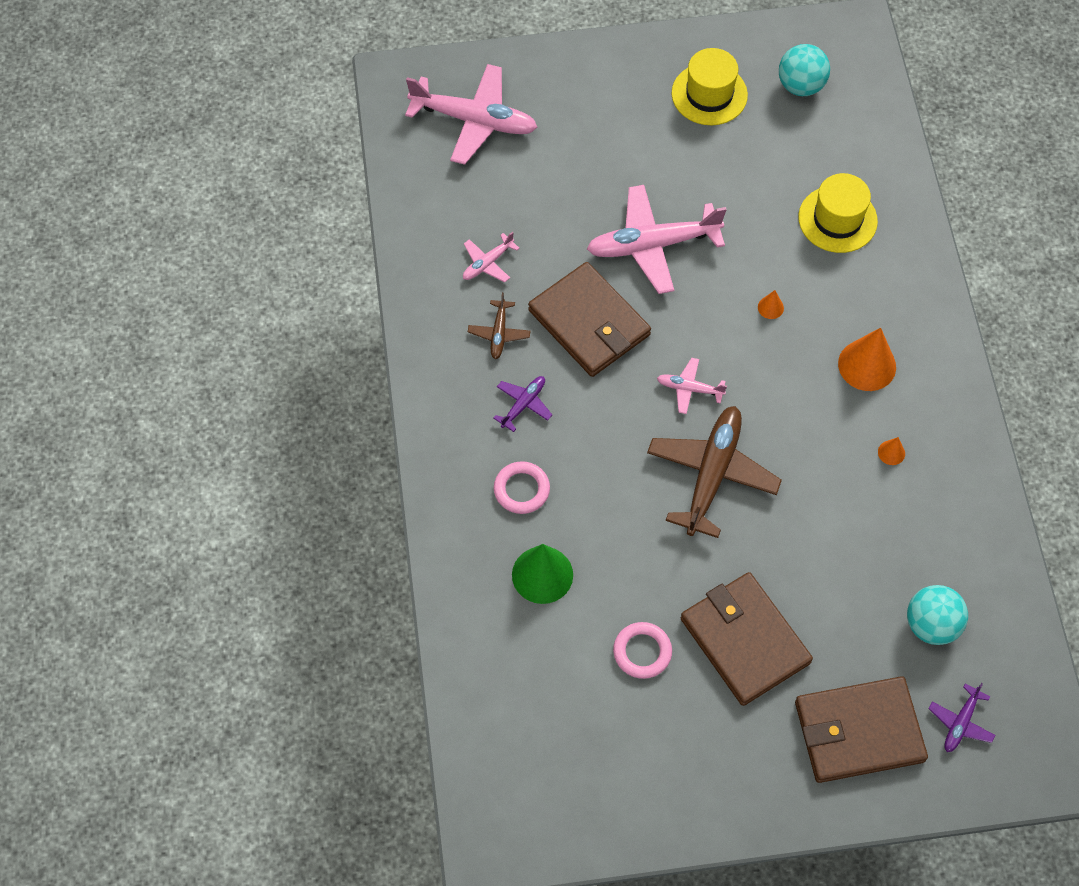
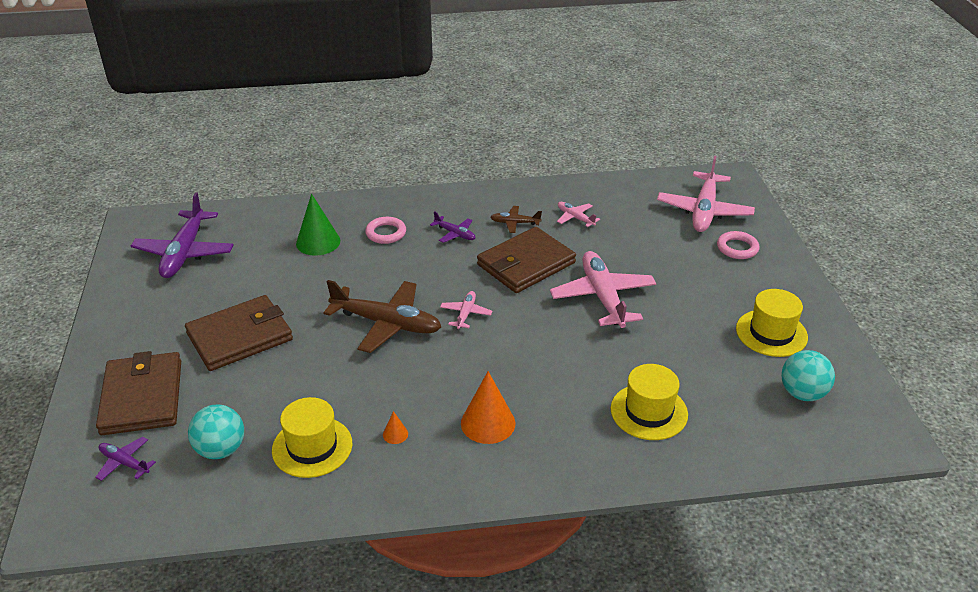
camera: 90 degrees right, 25 degrees down
pink ring [613,622,672,679] -> pink ring moved to [717,231,760,259]
orange cone [758,290,784,319] -> none
none -> purple plane [131,192,233,278]
none -> yellow hat [272,397,352,478]

